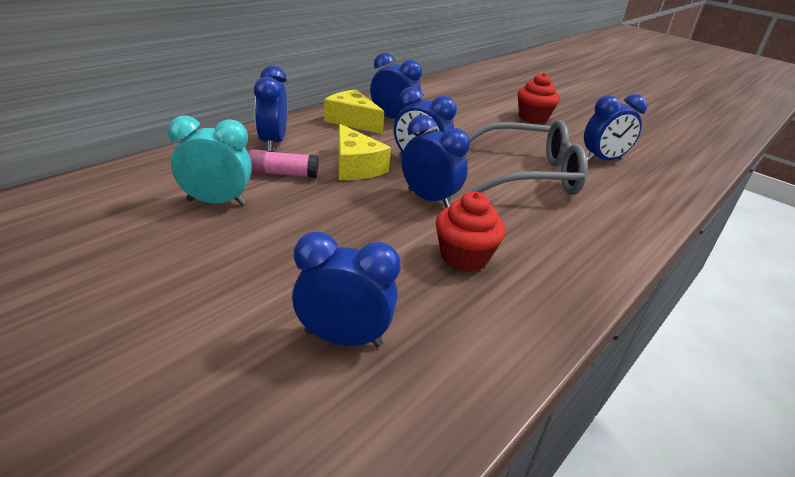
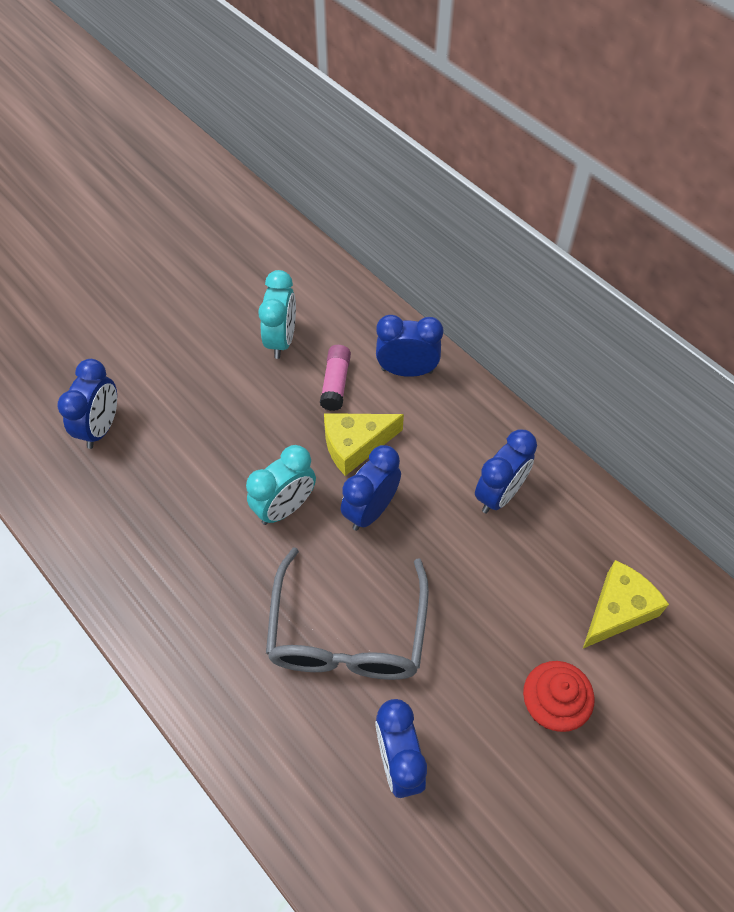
camera: 100 degrees right, 25 degrees up
yellow cheese [324,89,384,134] -> yellow cheese moved to [583,560,669,648]
blue clock [402,115,470,208] -> turquoise clock [246,445,316,525]
red cupcake [436,192,505,272] -> none

